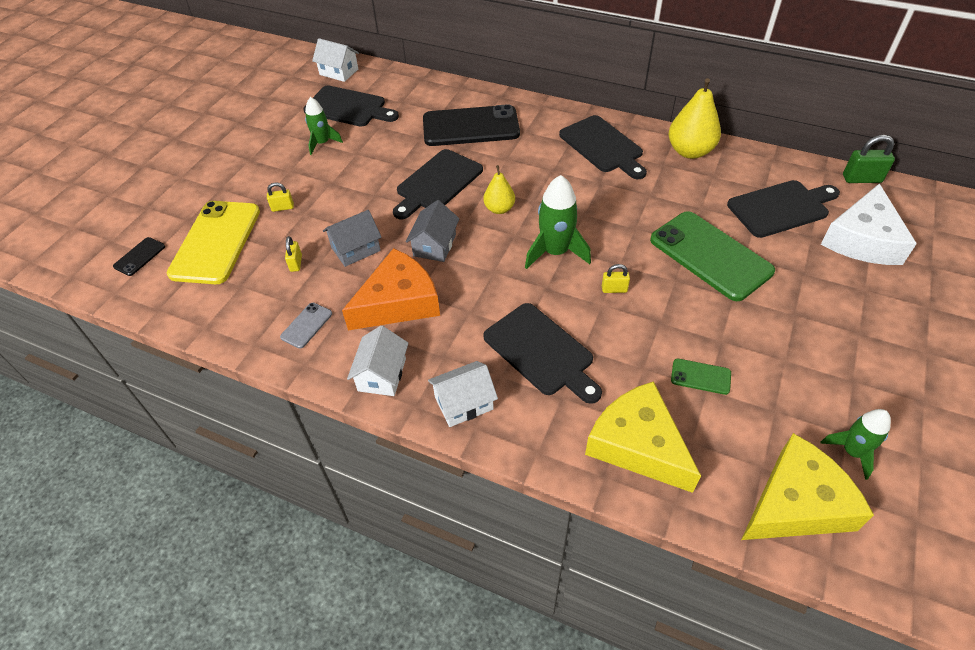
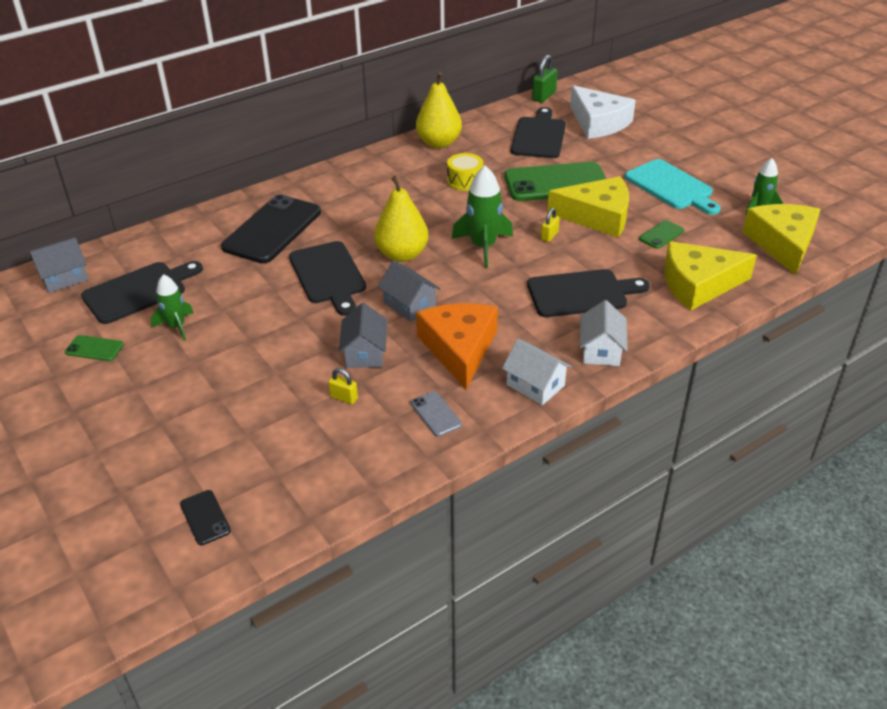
camera: 60 degrees left, 10 degrees down
yellow phone [167,201,260,284] -> none
yellow padlock [267,183,294,212] -> none
white house [312,38,359,82] -> grey house [30,238,89,293]
yellow pear [483,165,515,214] -> yellow pear [374,176,429,262], size x1.67
black cutting board [559,115,647,179] -> none
none -> green phone [65,335,124,361]
none -> yellow drum [447,153,483,191]
none -> yellow cheese [547,176,629,237]
none -> turquoise cutting board [625,159,721,215]

